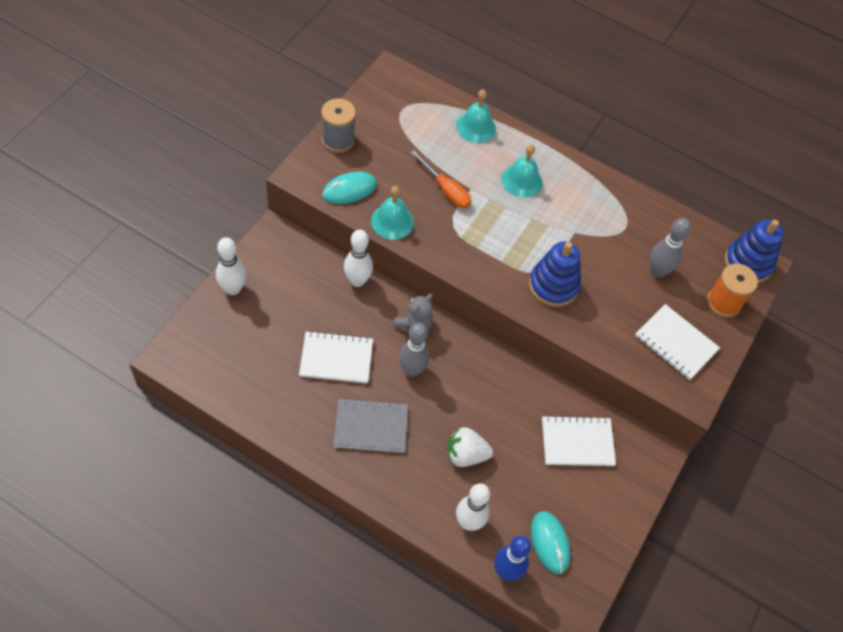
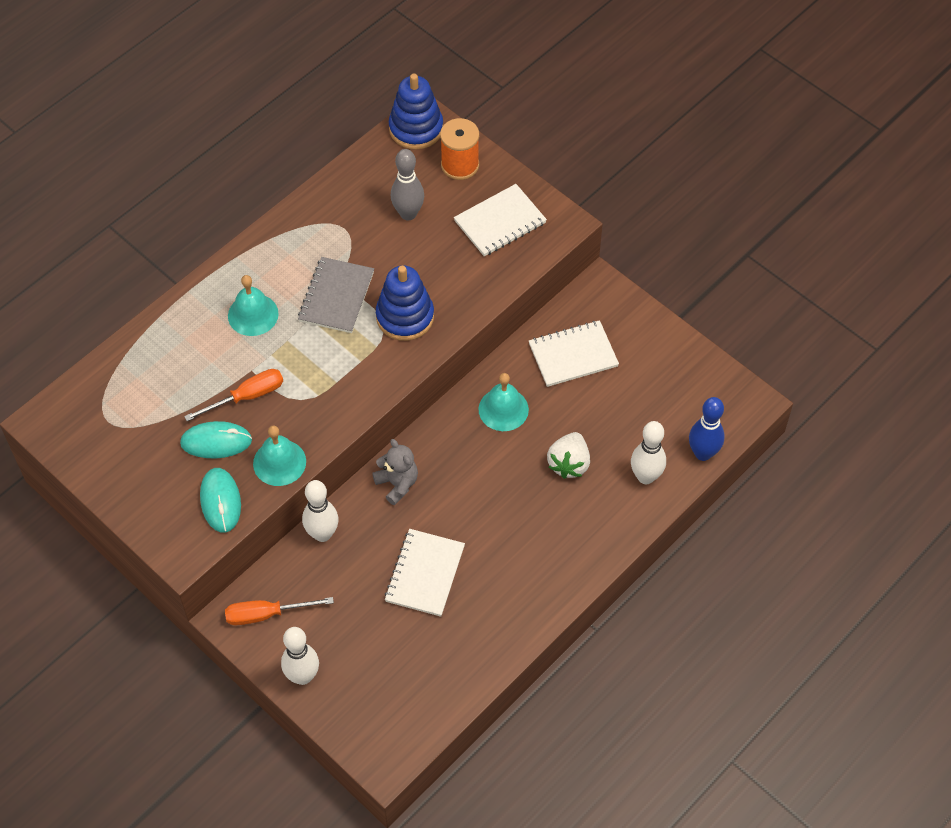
camera: 70 degrees left, 0 degrees up
grey spool [321,98,356,153] -> none
grey notebook [333,398,408,453] -> grey notebook moved to [298,257,374,333]
grey bowling pin [399,323,430,377] -> none
turquoise bell [456,89,496,143] -> turquoise bell moved to [479,373,529,431]
turquoise mouse [531,511,570,574] -> turquoise mouse moved to [180,421,252,458]
white notebook [542,415,616,466] -> white notebook turned 60 degrees clockwise [529,320,619,387]
none -> orange screwdriver [225,597,334,625]

